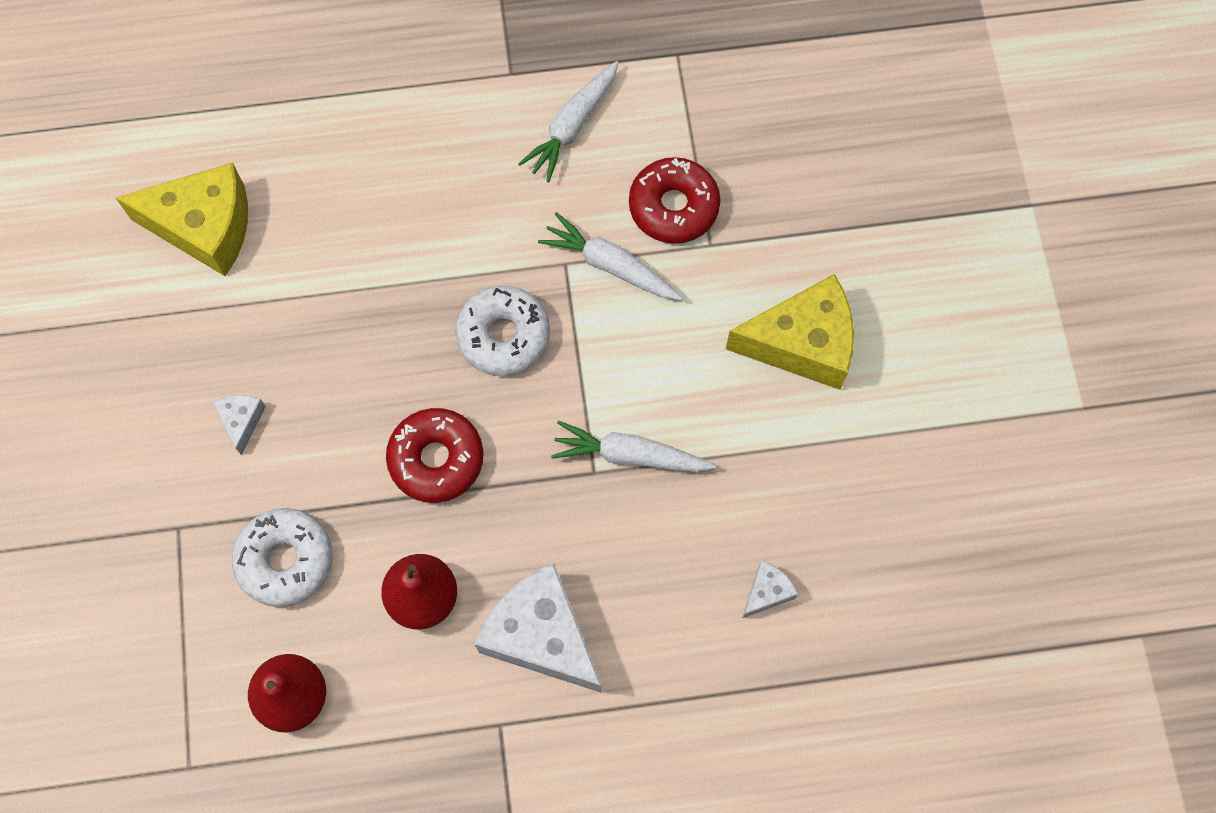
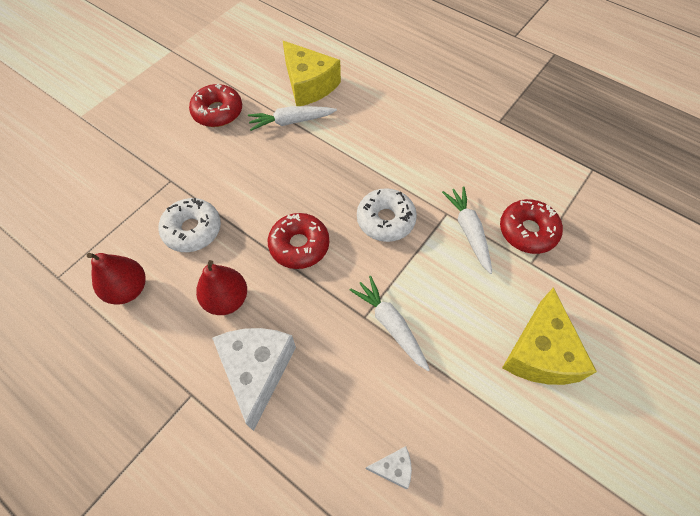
camera: 45 degrees right, 10 degrees down
white cheese [213,395,266,455] -> none
white carrot [518,61,618,182] -> white carrot moved to [248,106,337,131]
yellow cheese [726,274,854,390] -> yellow cheese turned 60 degrees clockwise [502,287,597,385]
none -> red donut [189,84,242,127]

